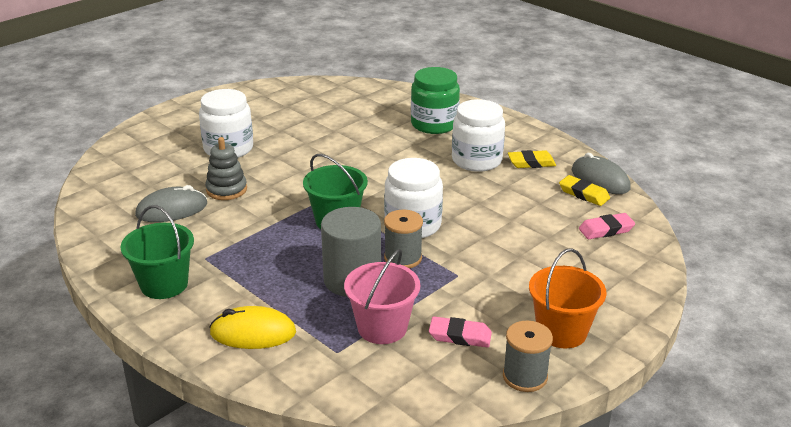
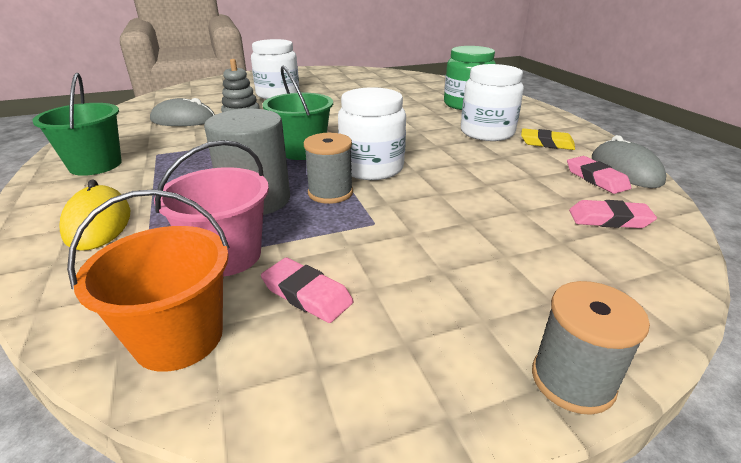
camera: 25 degrees right, 0 degrees up
yellow mouse [209,306,296,349] -> yellow mouse turned 45 degrees clockwise [59,179,130,251]
grey spool [503,320,553,392] -> grey spool moved to [532,281,650,415]
orange bucket [529,248,606,348] -> orange bucket moved to [67,189,230,372]
yellow eraser [559,175,610,206] -> pink eraser [567,156,631,194]

